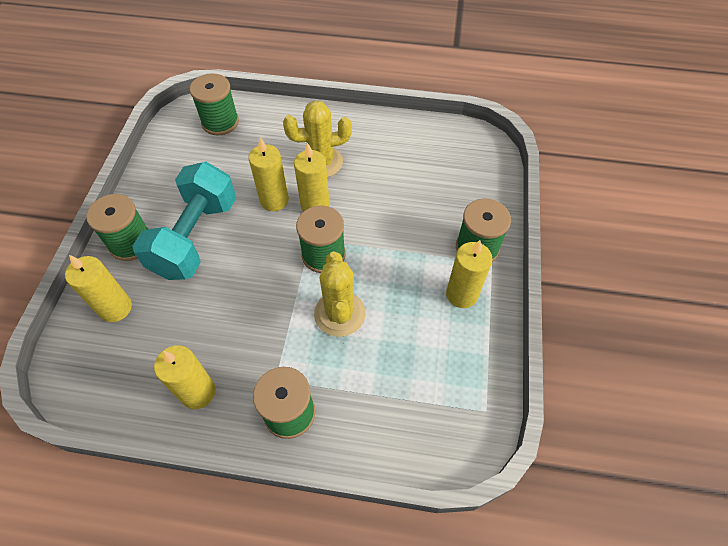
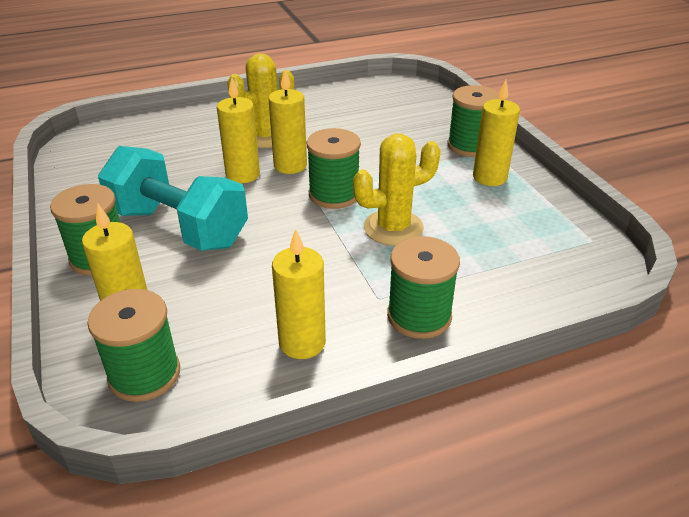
camera: 30 degrees left, 20 degrees down
turquoise dumbbell [132,162,237,280] -> turquoise dumbbell turned 45 degrees counterclockwise [98,146,248,251]
green spool [190,73,239,135] -> green spool moved to [87,289,180,402]
yellow cactus [314,251,365,337] -> yellow cactus turned 75 degrees counterclockwise [353,134,441,246]

